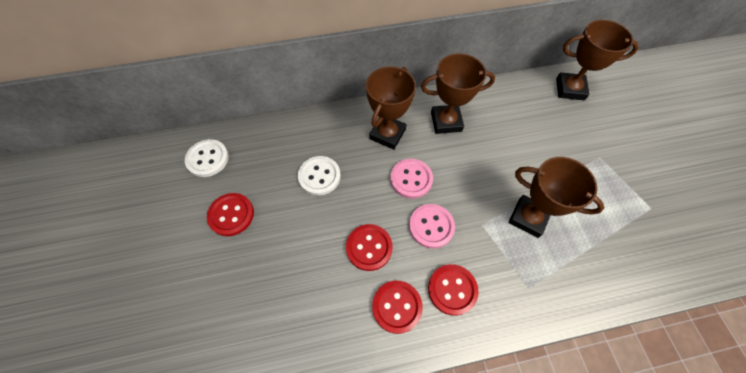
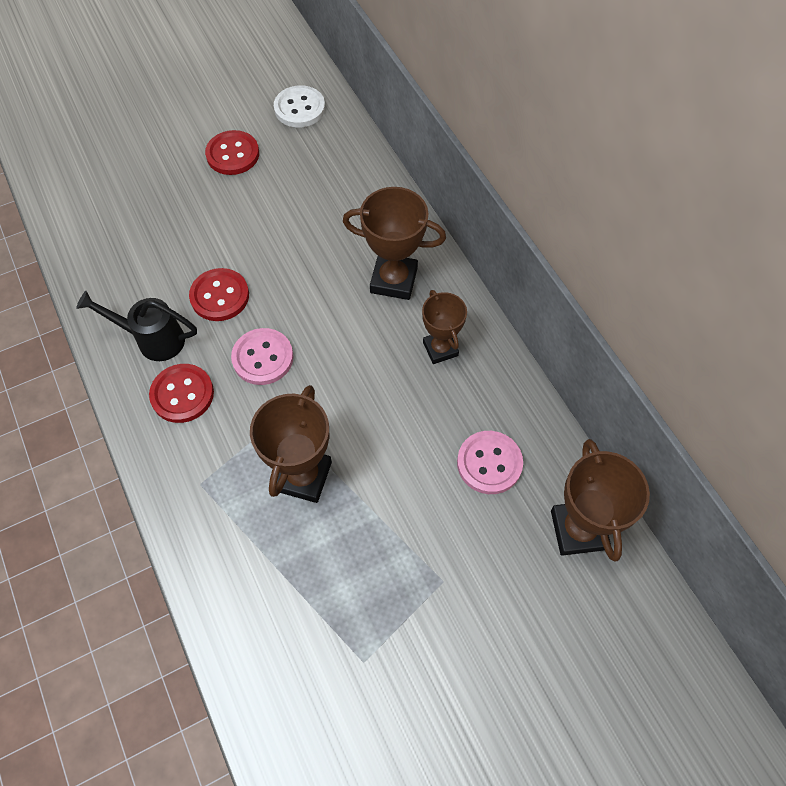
camera: 75 degrees right, 0 degrees up
white button [298,156,341,196] -> none
red button [372,281,423,334] -> black watering can [76,291,197,361]
pink button [390,159,433,198] -> pink button moved to [457,431,523,494]
brown trophy [421,53,495,134] -> brown trophy [422,290,467,364], size x0.65

